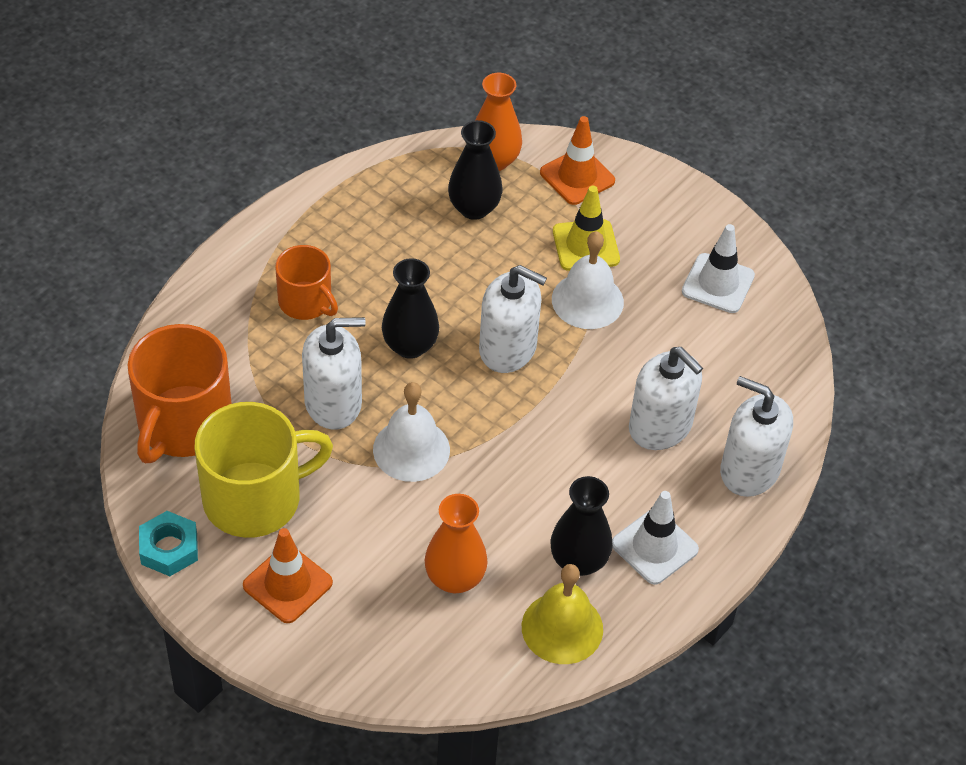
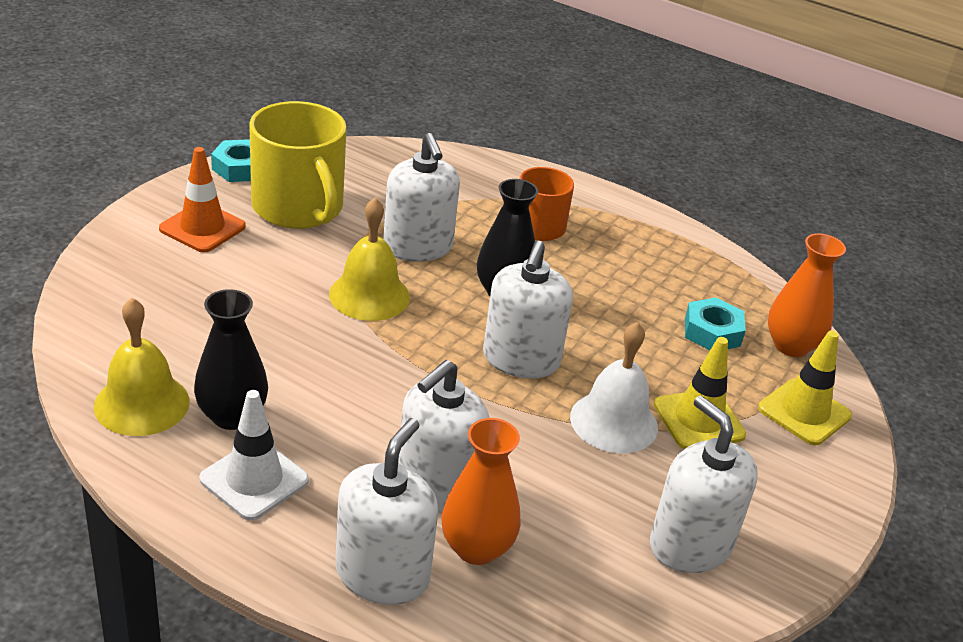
camera: 80 degrees right, 15 degrees down
orange mug [128,324,232,463] -> none
white bell [373,382,450,482] -> yellow bell [329,197,410,321]
orange vase [425,494,488,593] -> orange vase moved to [442,418,521,565]
black vase [448,120,502,220] -> turquoise nut [685,297,746,350]
orange traffic cone [540,116,615,205] -> yellow traffic cone [758,330,852,445]
white traffic cone [682,224,755,313] -> white soap dispenser [650,396,758,573]

